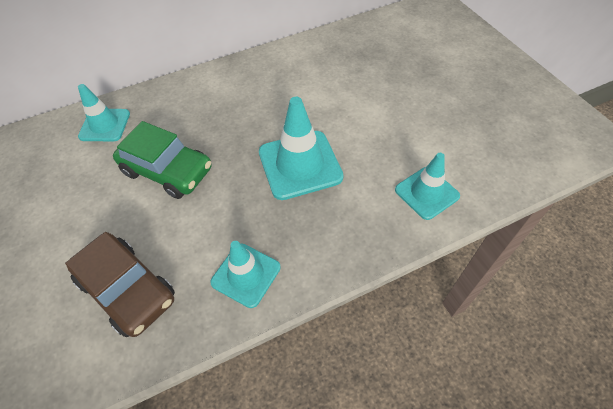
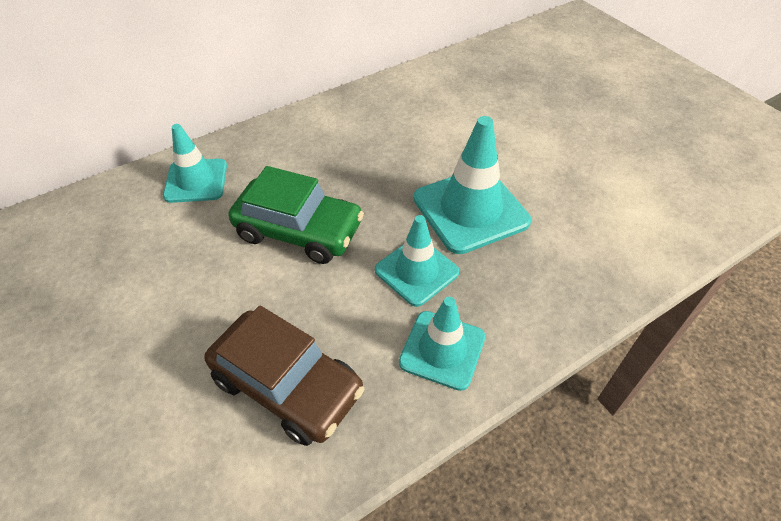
camera: 10 degrees left, 5 degrees down
turquoise traffic cone [395,153,460,220] -> turquoise traffic cone moved to [375,215,460,307]

